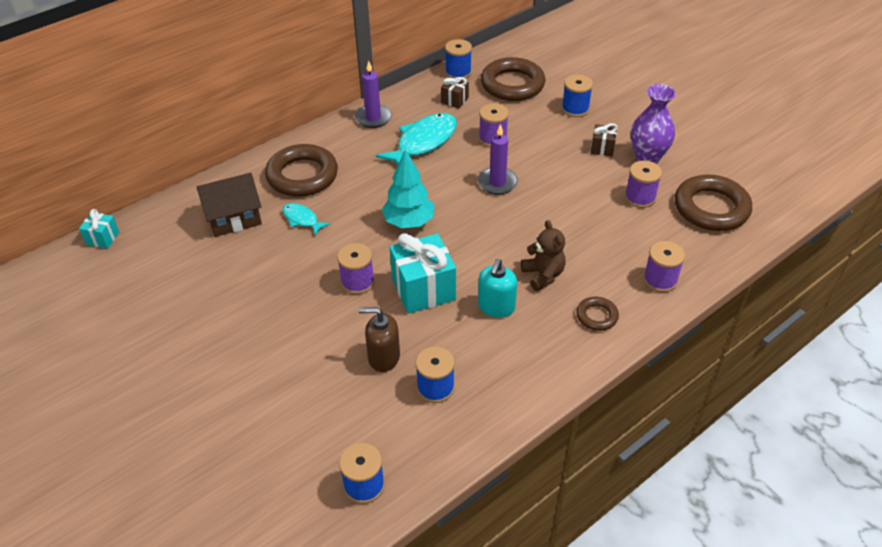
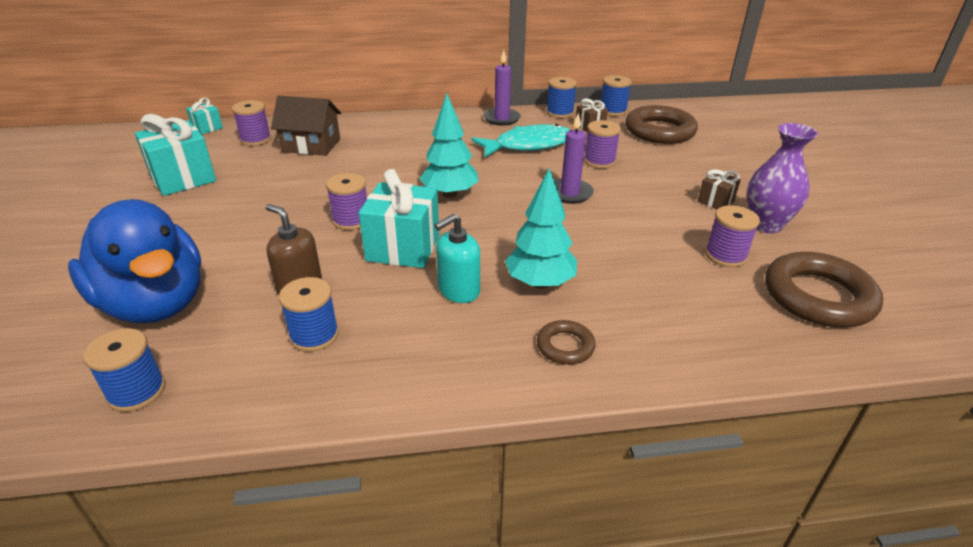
camera: 30 degrees right, 10 degrees down
brown ring [265,144,338,197] -> none
turquoise fish [283,203,330,236] -> none
brown teddy bear [521,220,566,291] -> turquoise tree [505,168,577,289]
blue spool [562,74,593,117] -> blue spool moved to [546,77,577,118]
purple spool [643,241,685,292] -> purple spool moved to [232,100,271,146]
none -> blue duck [68,199,201,324]
none -> turquoise gift [135,114,216,196]

